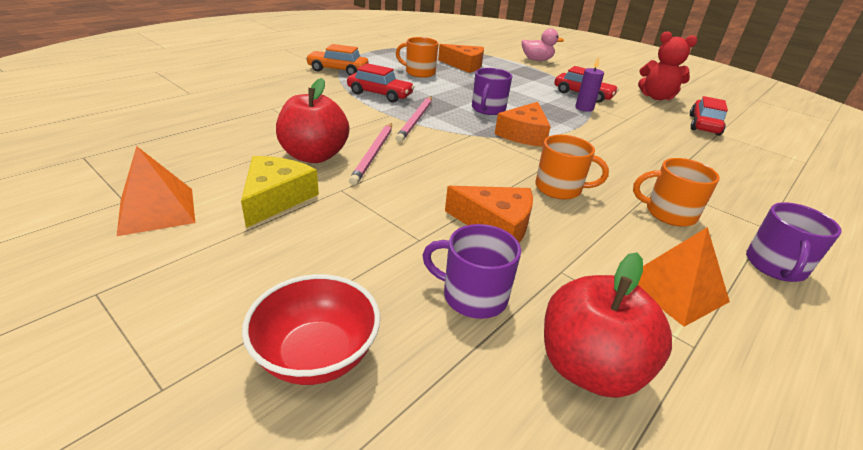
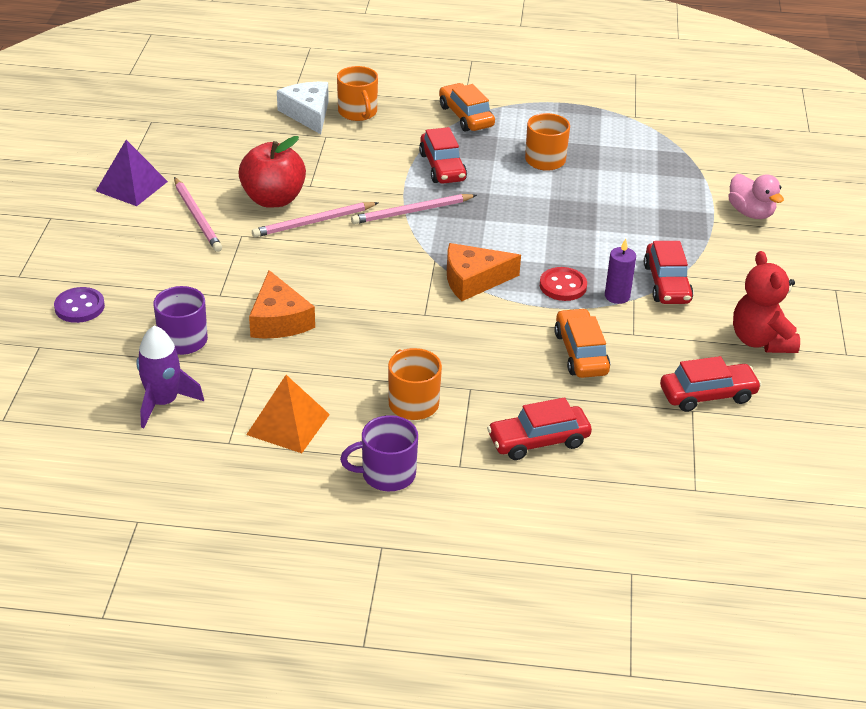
camera: 55 degrees right, 5 degrees up
orange pyramid [117,146,195,236] -> purple pyramid [96,140,168,206]
yellow cheese [241,156,319,228] -> pink pencil [174,177,222,252]
red bowl [242,274,380,385] -> purple button [54,287,105,323]
orange cheese [438,44,484,73] -> none
purple mug [472,68,512,115] -> none
orange mug [535,135,609,200] -> orange mug moved to [337,66,378,121]
red apple [544,253,672,398] -> purple rocket [136,326,204,428]
none -> white cheese [277,82,329,134]
none -> red car [487,397,592,460]
none -> red button [540,267,587,301]
none -> orange car [554,308,610,378]

